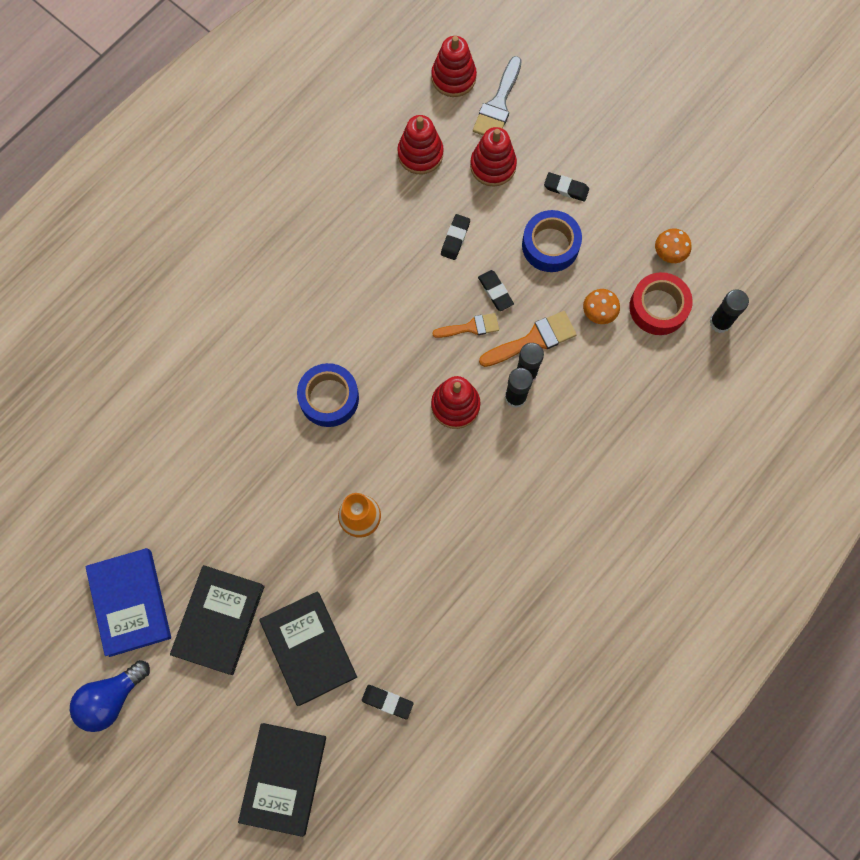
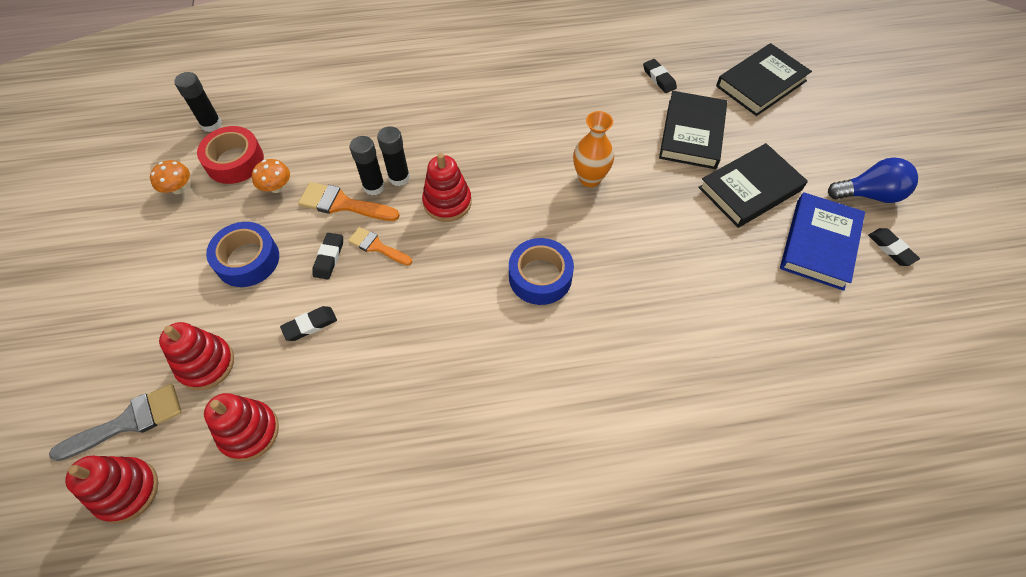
camera: 140 degrees left, 15 degrees down
black eraser [544,172,589,202] -> black eraser moved to [868,228,920,266]

